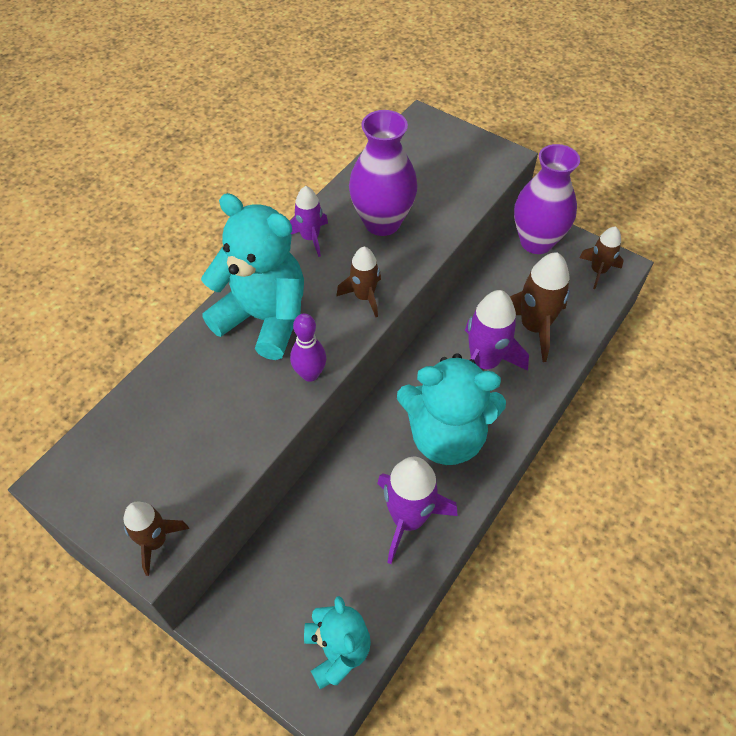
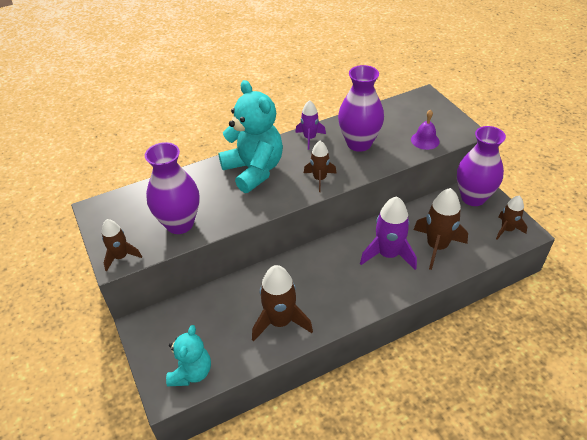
camera: 30 degrees right, 10 degrees down
purple bowling pin [290,313,326,382] -> none
purple rocket [377,457,458,564] -> brown rocket [252,265,313,342]
turquoise teddy bear [397,353,506,465] -> none
none -> purple vase [145,142,199,234]
none -> purple bell [411,109,439,150]

